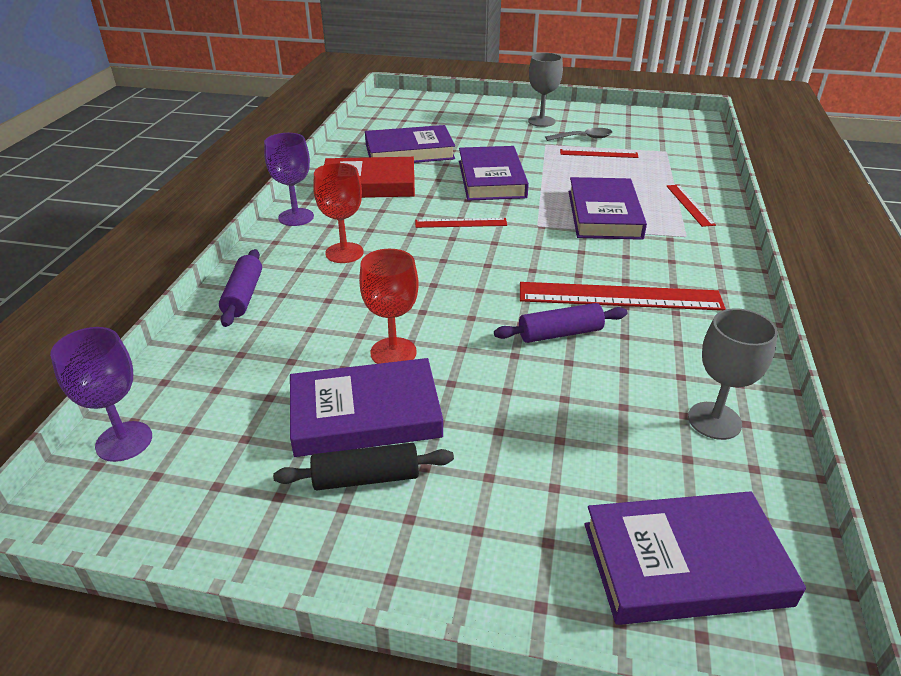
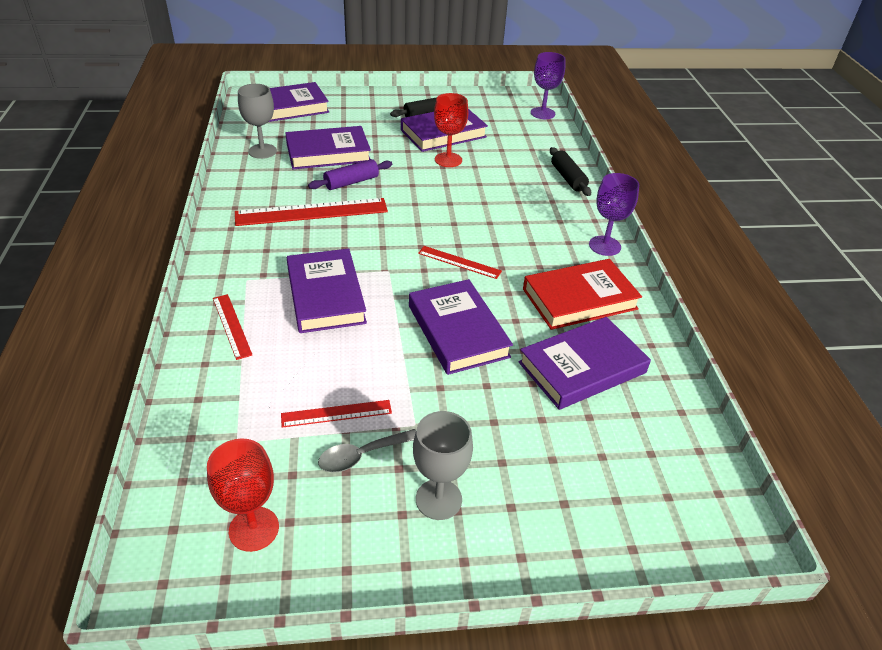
camera: 160 degrees right, 5 degrees up
purple rolling pin [219,249,262,327] -> black rolling pin [550,147,591,196]
red goblet [313,163,364,263] -> red goblet moved to [207,438,279,552]
red ruler [415,218,507,228] -> red ruler turned 45 degrees clockwise [418,246,502,279]
none -> purple book [286,126,371,169]

